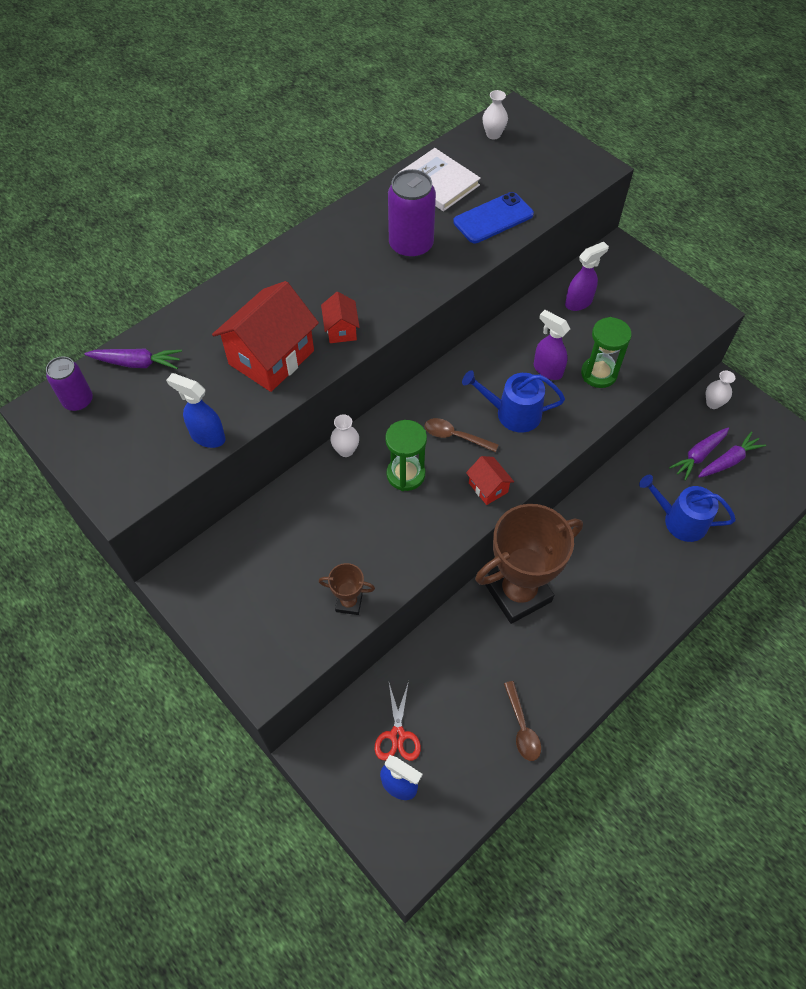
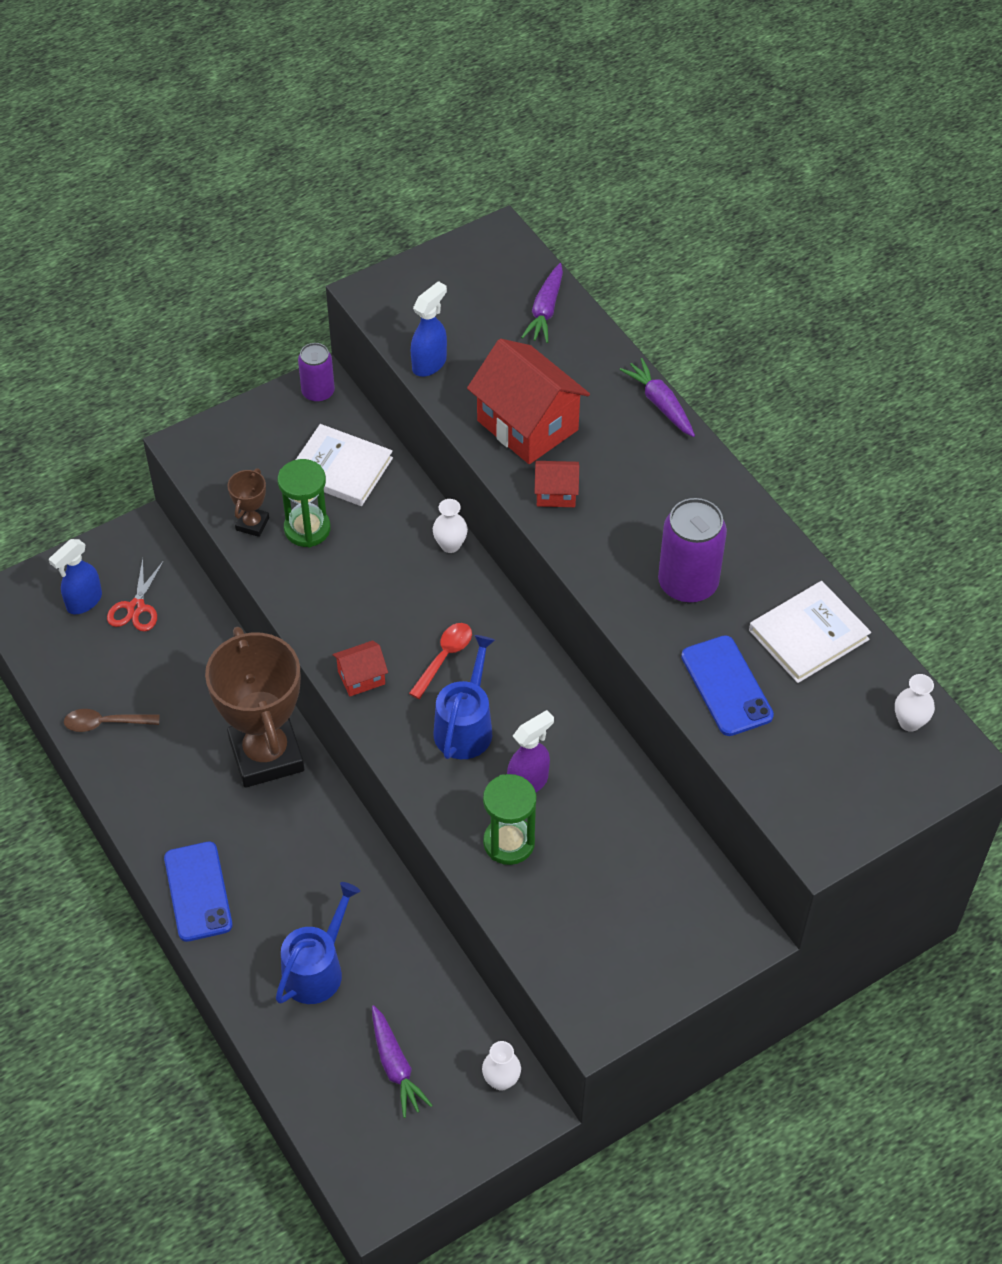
camera: 100 degrees right, 5 degrees down
purple can [46,356,93,411] -> purple can moved to [298,343,335,403]
red scissors [375,681,421,761] -> red scissors turned 90 degrees counterclockwise [107,558,164,632]
green hourglass [385,420,427,491] -> green hourglass moved to [277,459,331,547]
brown spoon [425,418,499,452] -> red spoon [409,623,472,699]
purple spray bottle [565,242,609,311] -> none
purple carrot [669,427,729,481] -> purple carrot moved to [619,358,695,437]
none -> blue phone [164,842,233,942]
none -> white book [296,424,393,506]

